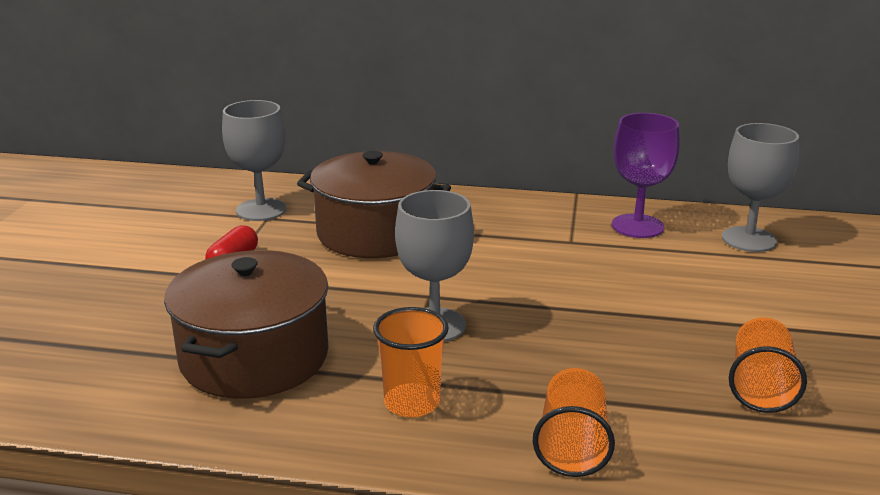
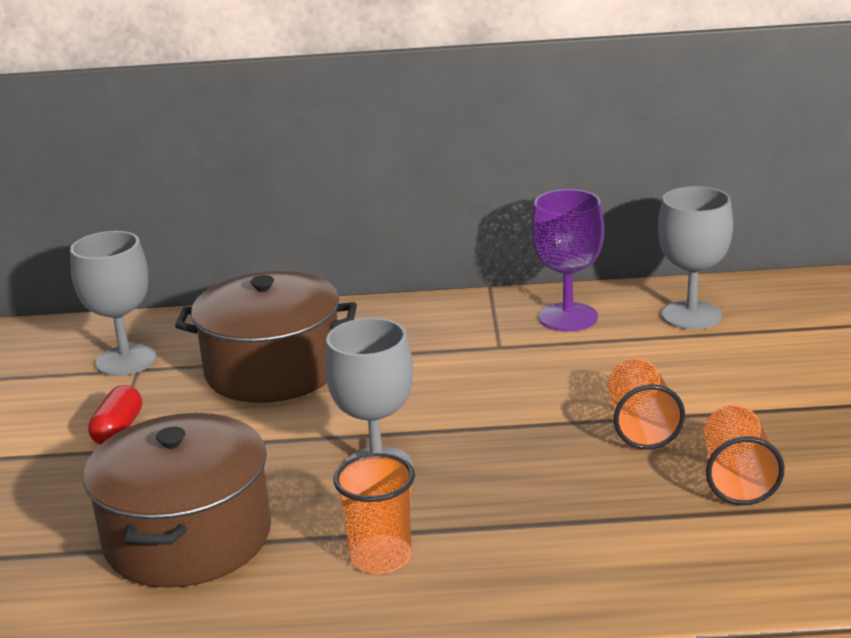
camera: 10 degrees left, 0 degrees up
orange cup [533,368,615,477] -> orange cup moved to [608,358,685,450]

